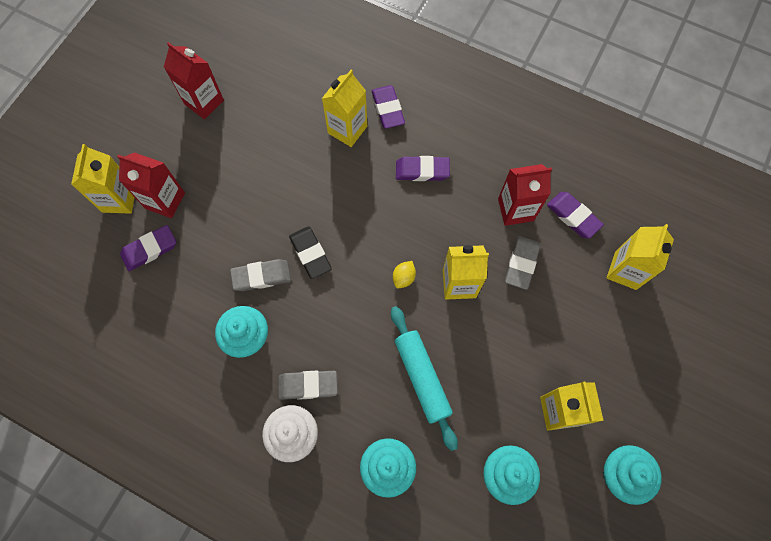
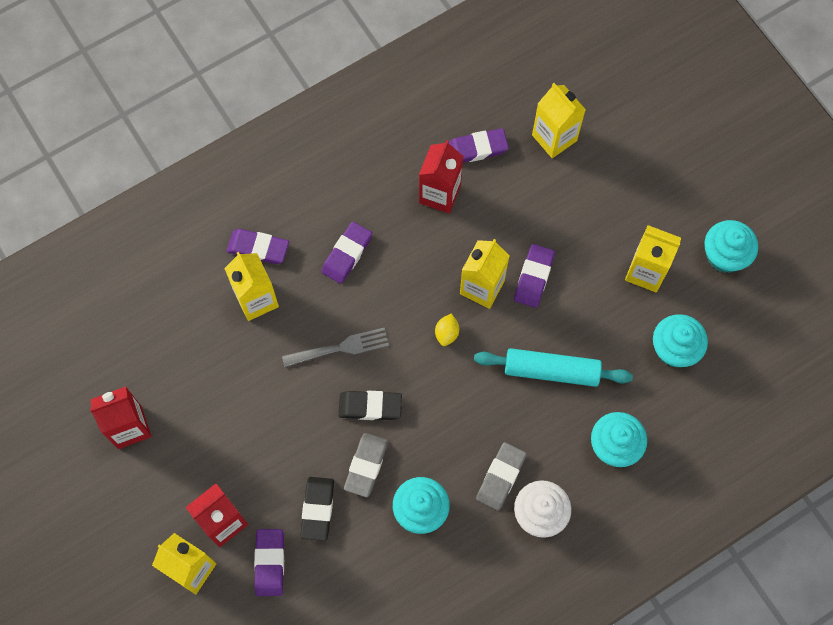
camera: 60 degrees left, 0 degrees up
yellow lemon [393,261,416,288] -> yellow lemon turned 45 degrees clockwise [435,313,459,346]
grey eraser [505,236,540,290] -> none
none -> grey fork [282,328,389,367]
none -> black eraser [300,477,334,541]
none -> purple eraser [514,244,555,308]

